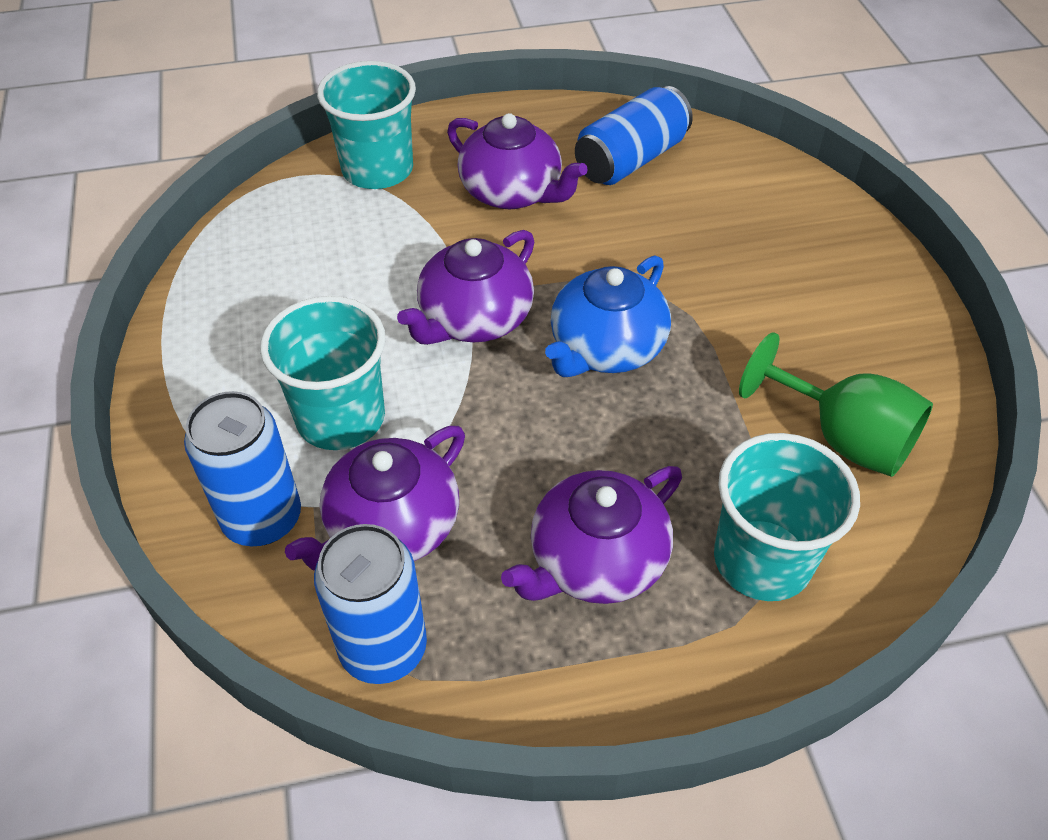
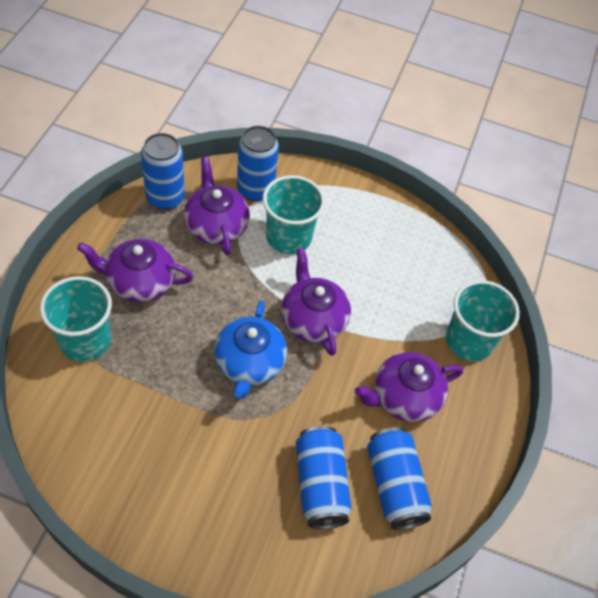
camera: 115 degrees right, 5 degrees up
purple teapot [501,466,682,604] -> purple teapot turned 75 degrees counterclockwise [77,239,193,302]
blue teapot [545,255,671,377] -> blue teapot turned 150 degrees counterclockwise [214,300,287,399]
green goblet [739,332,933,477] -> none
none -> blue can [296,426,352,529]

